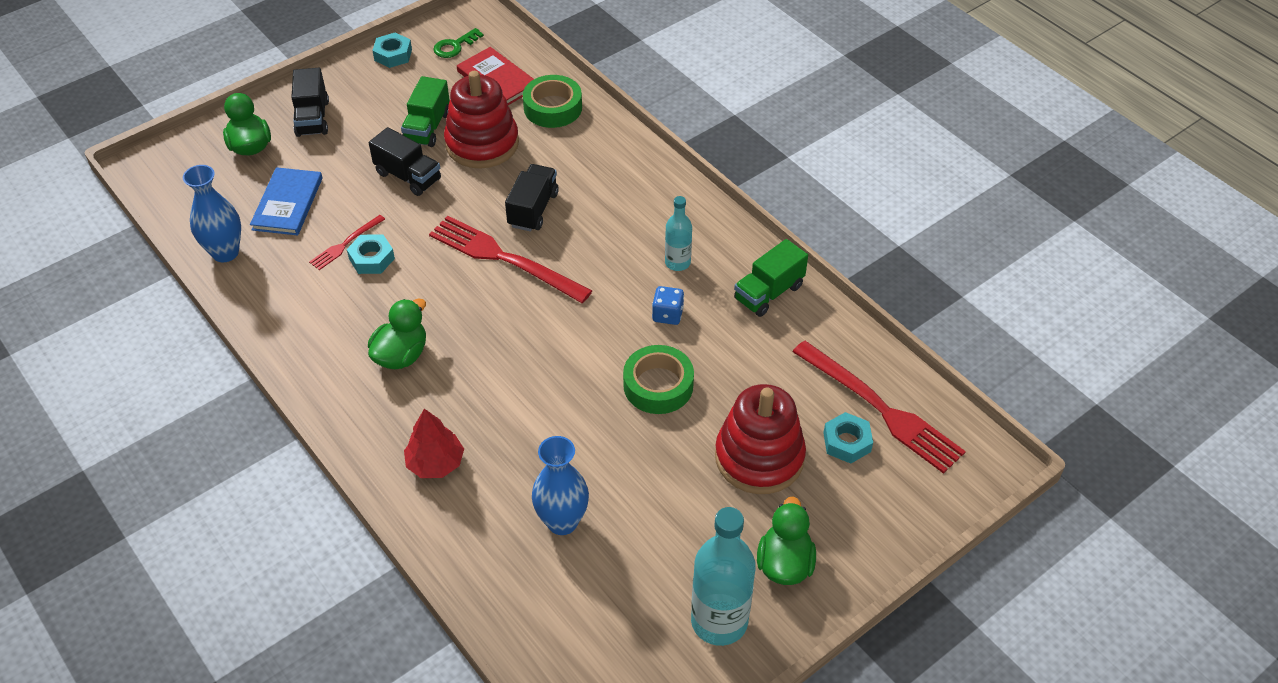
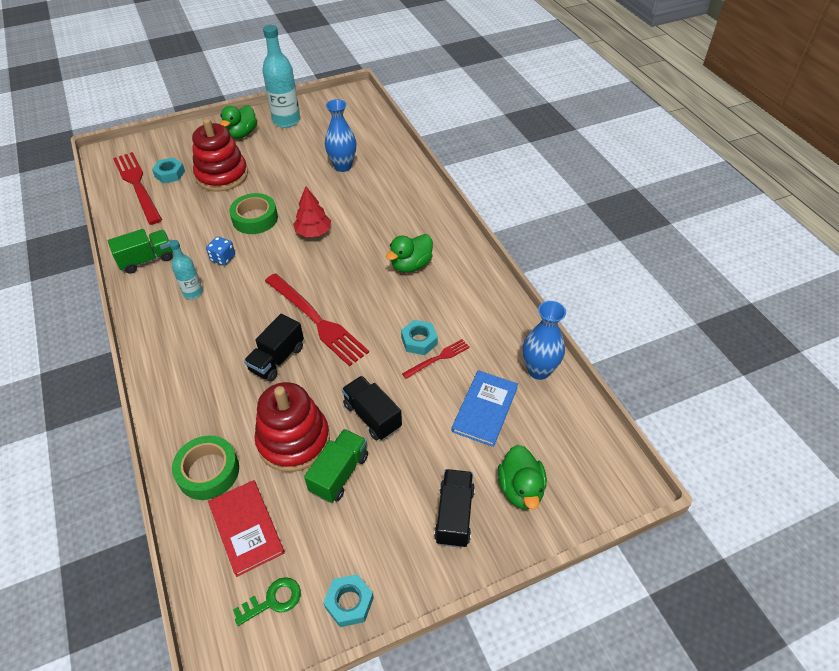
camera: 165 degrees left, 0 degrees up
red tree [404,409,464,478] -> red tree moved to [293,187,331,237]

